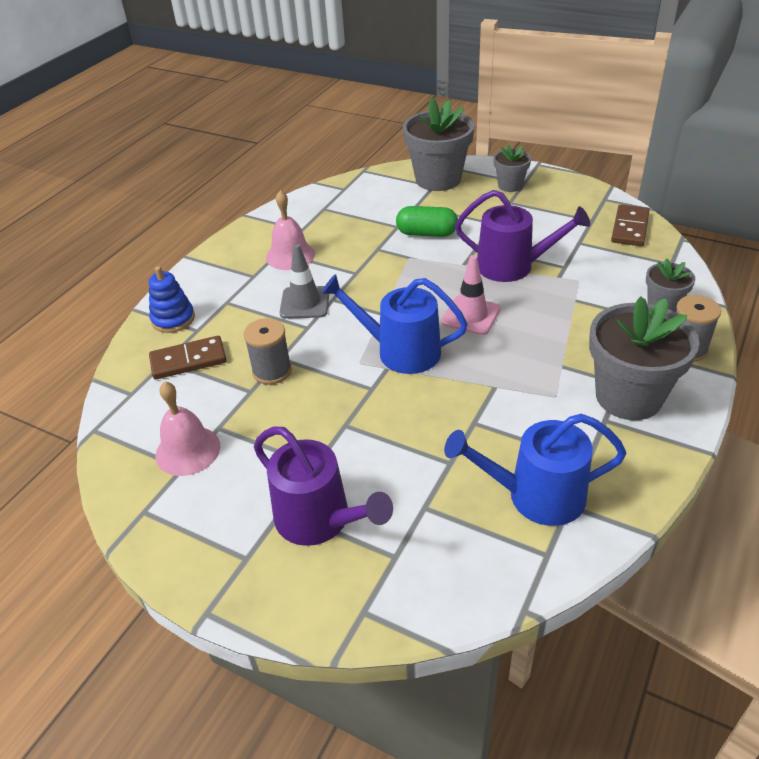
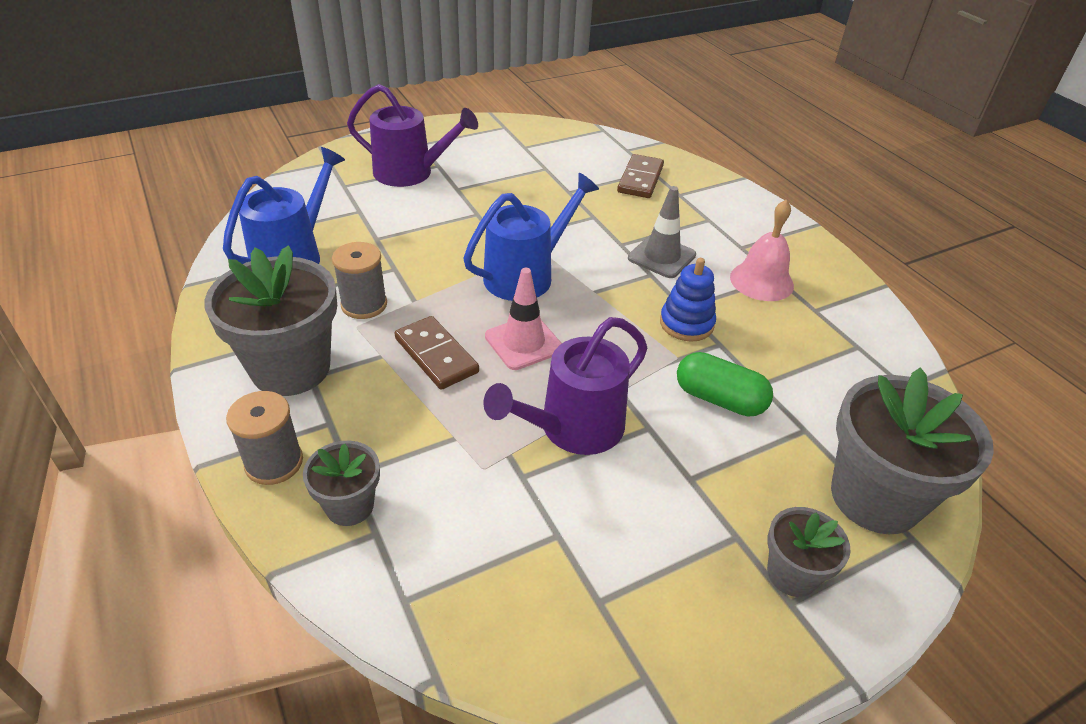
camera: 120 degrees right, 0 degrees up
blue stacking toy [149,266,195,333] -> blue stacking toy moved to [660,258,716,342]
pink bell [155,381,220,476] -> none
grey spool [244,318,292,385] -> grey spool moved to [332,242,387,319]
purple watering can [254,427,393,546] -> purple watering can turned 150 degrees counterclockwise [347,84,478,187]
green capsule [396,206,458,237] -> green capsule turned 75 degrees clockwise [677,352,773,417]
brown domino [611,204,650,246] -> brown domino moved to [395,316,479,390]

